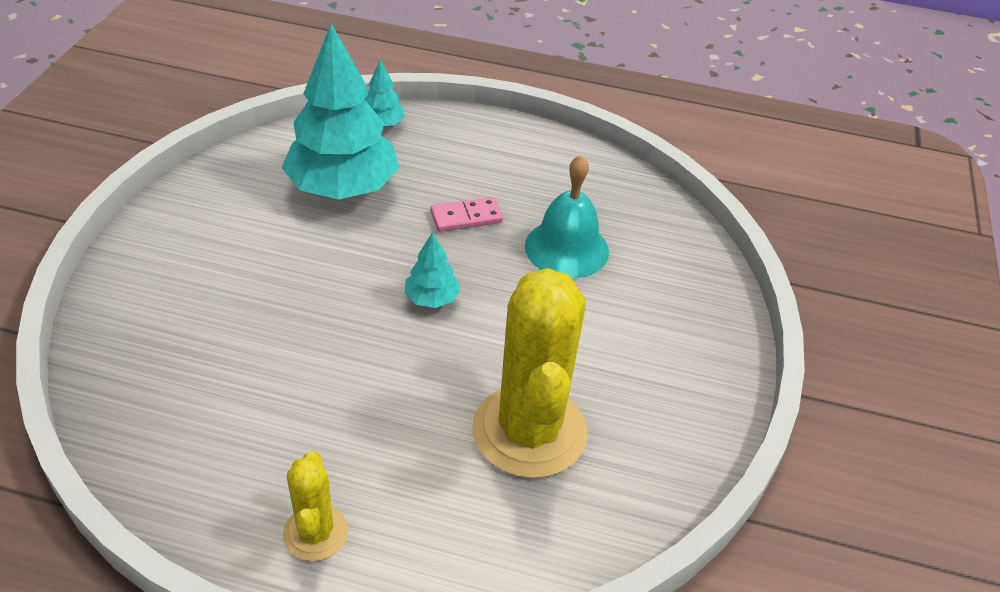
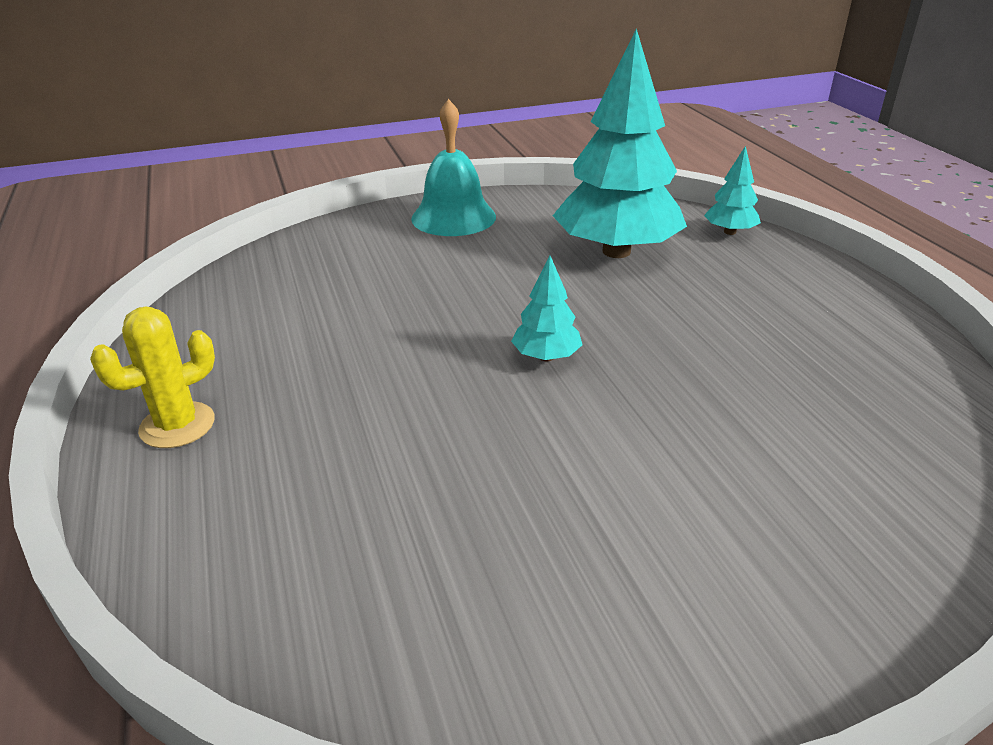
camera: 60 degrees right, 10 degrees down
pink domino [431,197,503,232] -> none
yellow cactus [472,268,588,478] -> none
turquoise bell [525,155,609,278] -> turquoise bell moved to [411,99,496,236]

